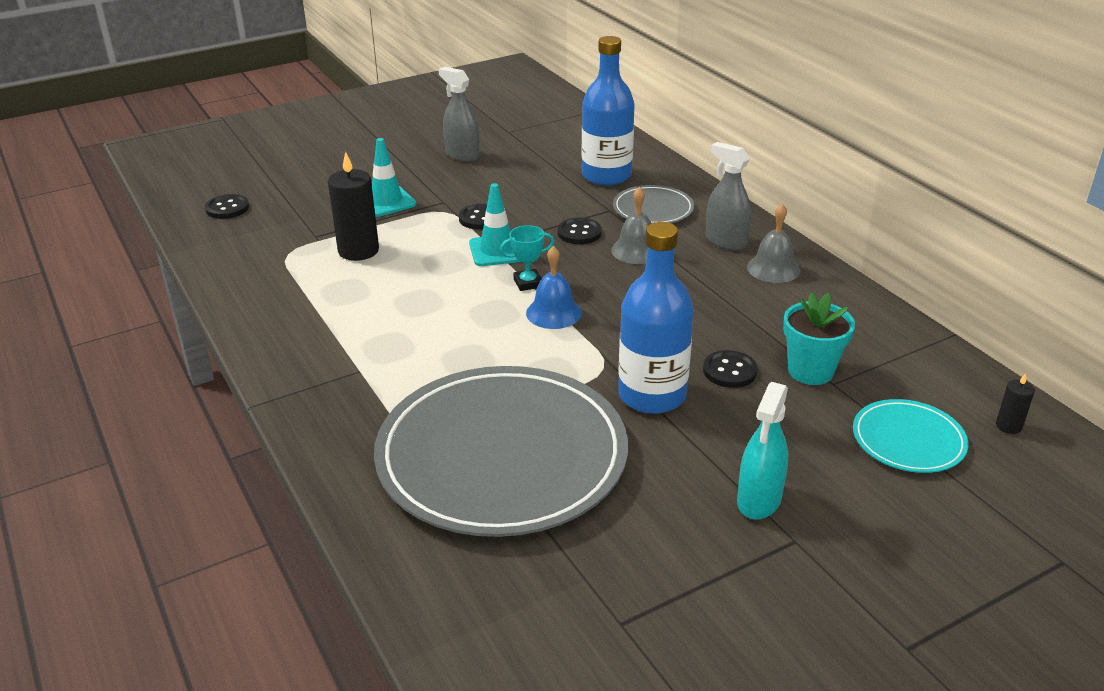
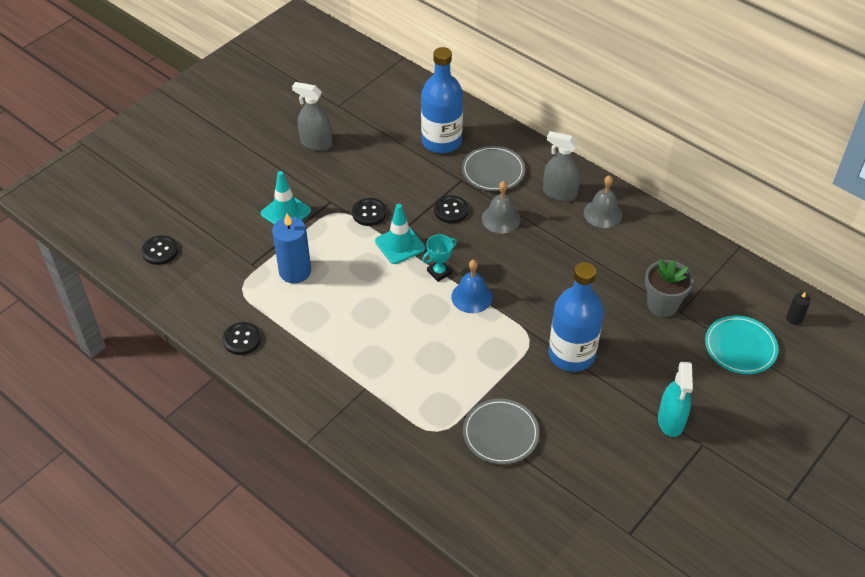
camera: 20 degrees left, 15 degrees up
black candle [328,152,379,261] -> blue candle [272,214,311,283]
grey plate [374,366,628,537] -> grey plate [463,399,539,464], size x0.45
black button [703,350,758,388] -> black button moved to [223,322,261,355]
turquoise flower pot [783,292,855,385] -> grey flower pot [645,259,693,317]

